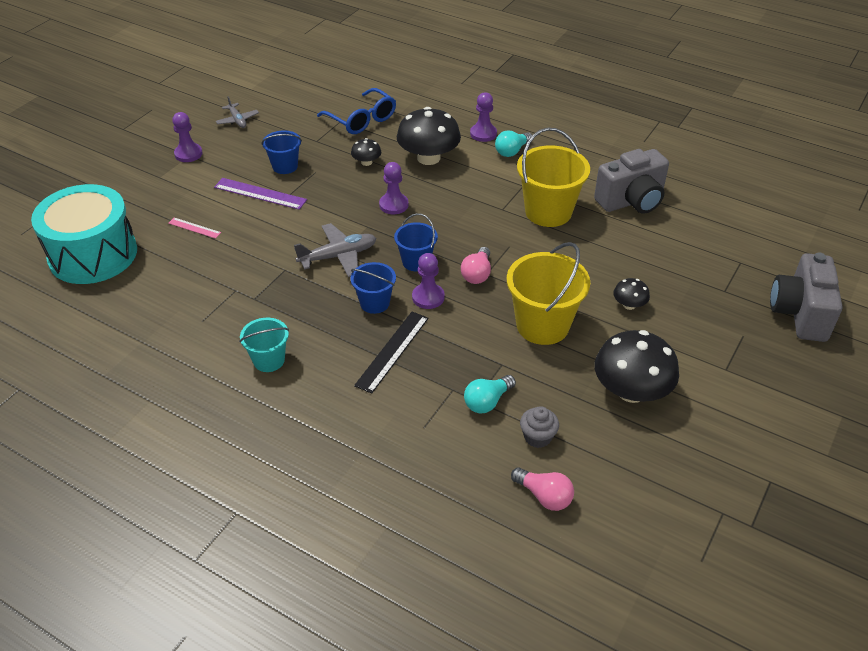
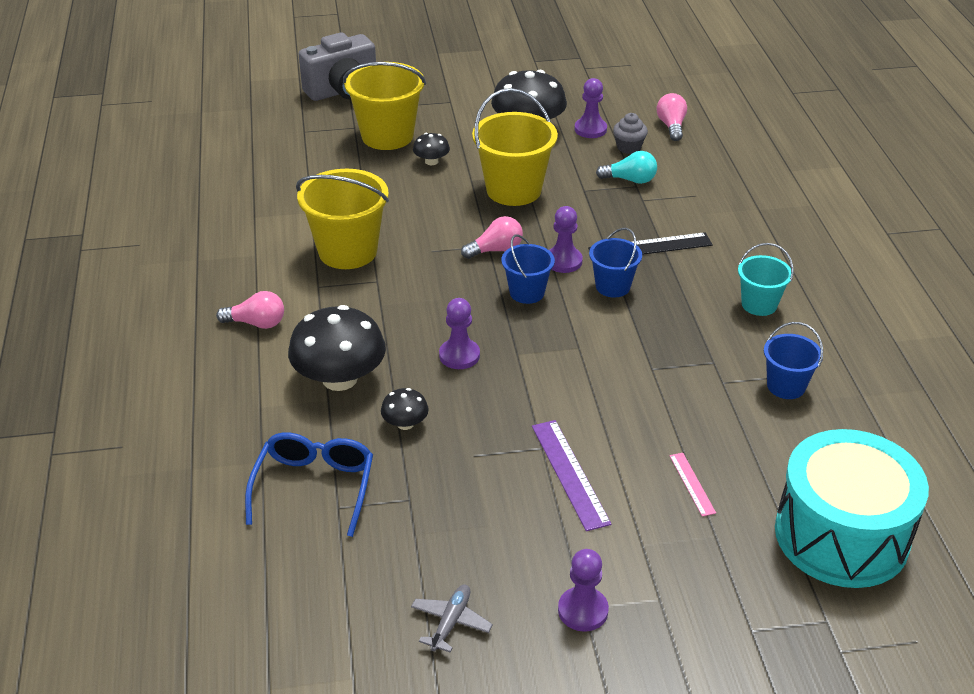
camera: 130 degrees left, 5 degrees down
blue bucket [262,130,302,174] -> blue bucket moved to [764,322,823,399]
grey plane [294,223,376,277] -> none
purple pawn [470,92,497,142] -> purple pawn moved to [574,78,607,138]
turquoise light bulb [495,130,532,157] -> pink light bulb [216,291,284,329]
grey camera [594,149,669,214] -> none
none -> yellow bucket [343,62,426,150]

